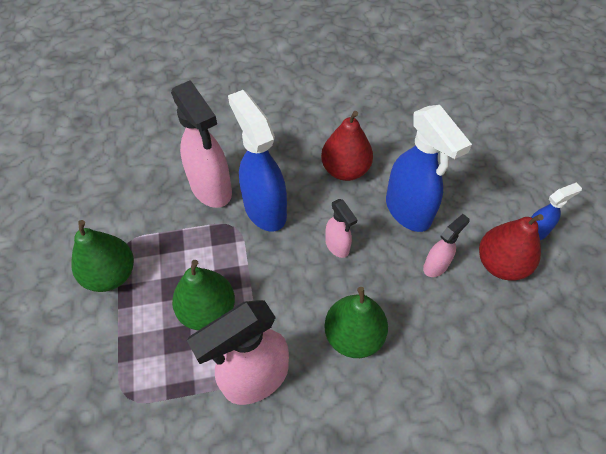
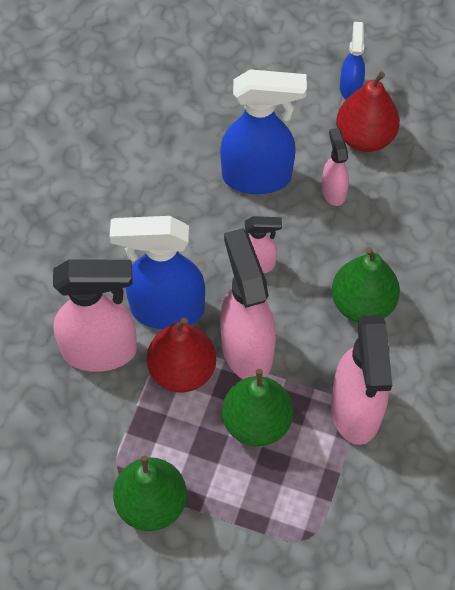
camera: 60 degrees left, 5 degrees up
red pear [321,111,373,181] -> red pear moved to [147,317,216,392]
none -> pink spray bottle [220,228,276,379]

